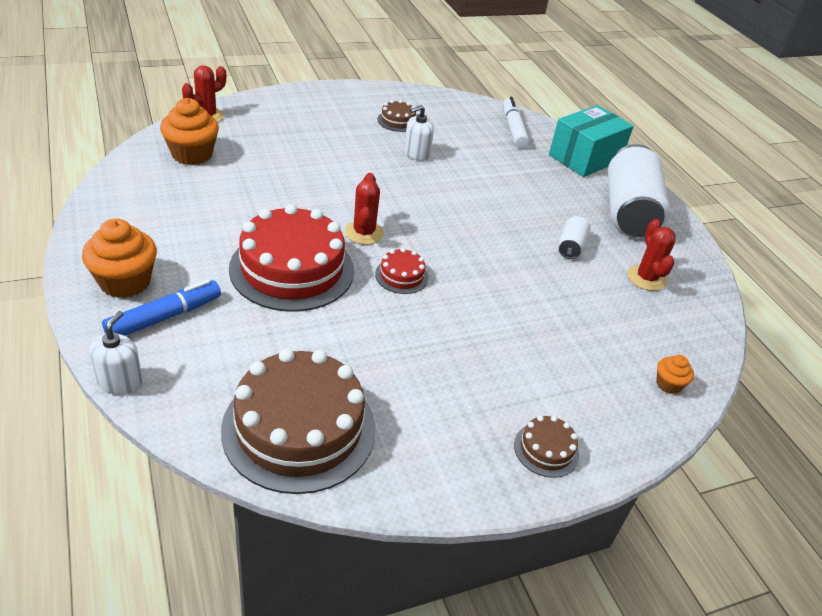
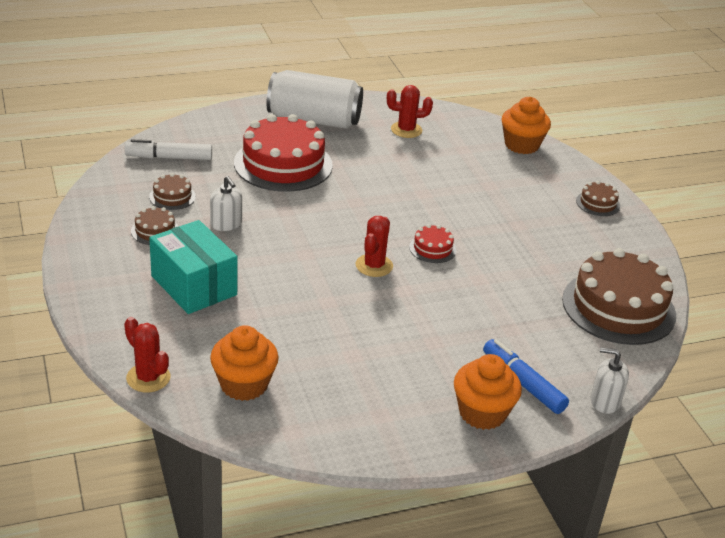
camera: 85 degrees left, 5 degrees down
red cake [229,204,354,312] -> red cake moved to [234,114,333,192]
red cactus [345,173,384,245] -> red cactus turned 75 degrees counterclockwise [356,216,393,277]
turquoise box [549,105,634,177] -> turquoise box moved to [149,220,238,314]
white can [558,216,590,259] -> none
orange cupcake [656,355,694,394] -> orange cupcake [502,97,551,154], size x1.95
none -> brown cake [149,173,196,210]

